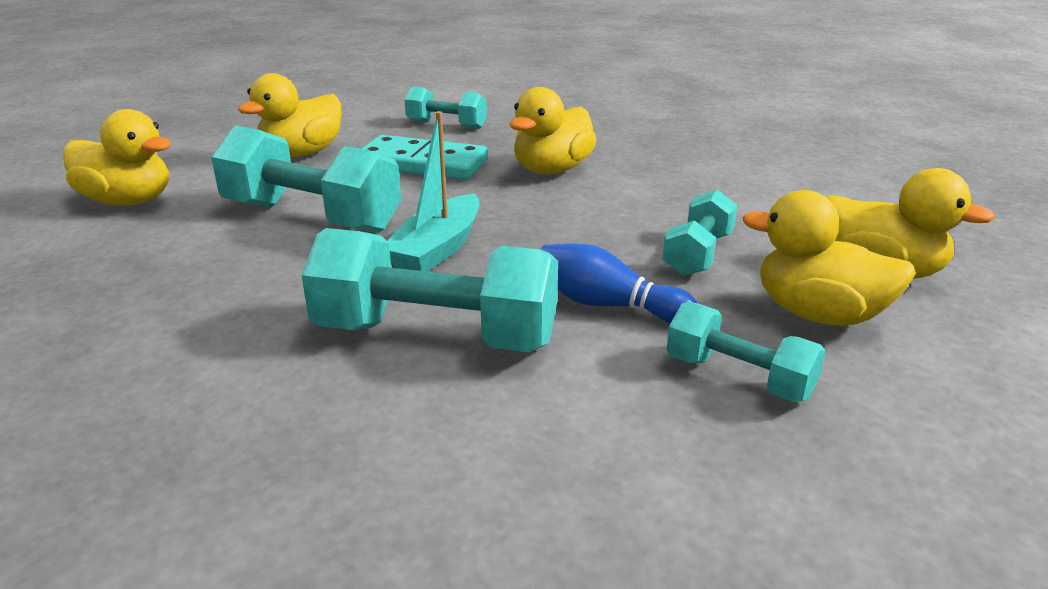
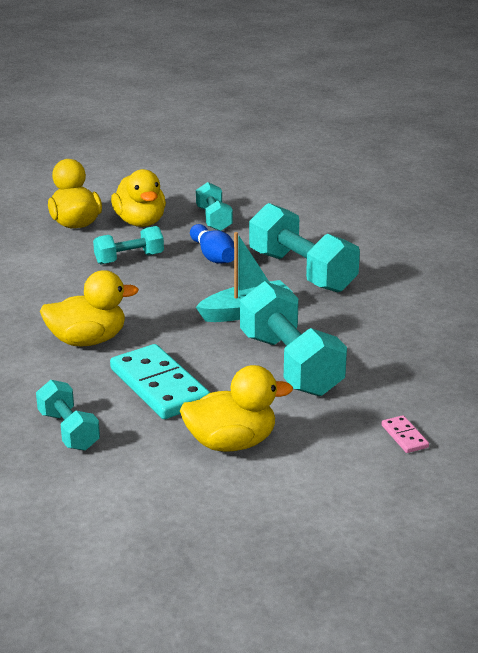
camera: 140 degrees left, 0 degrees up
yellow duck [64,109,171,206] -> pink domino [382,415,429,453]

